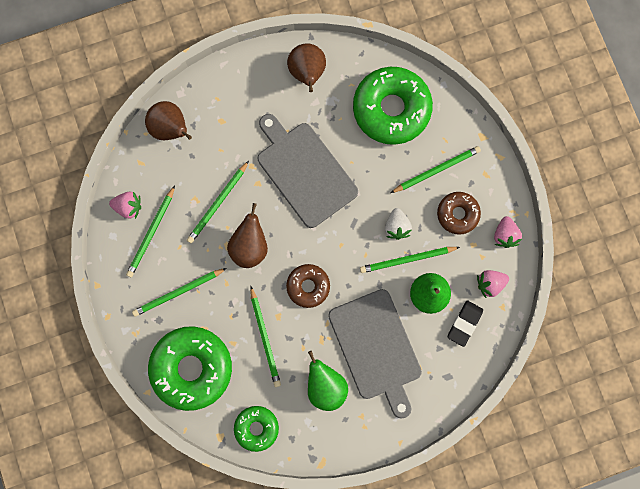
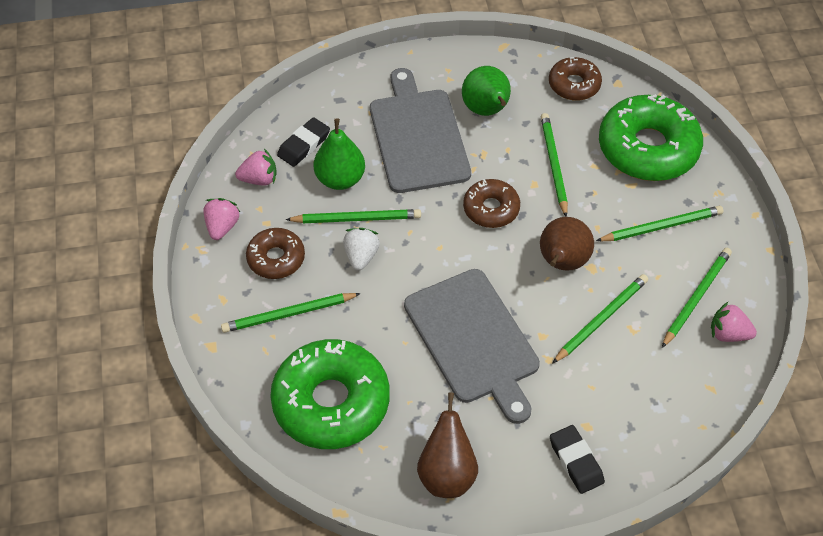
camera: 170 degrees left, 25 degrees down
brown pear [145,101,192,140] -> none
green donut [234,406,279,452] -> brown donut [549,57,602,101]
none -> black eraser [550,425,605,494]

